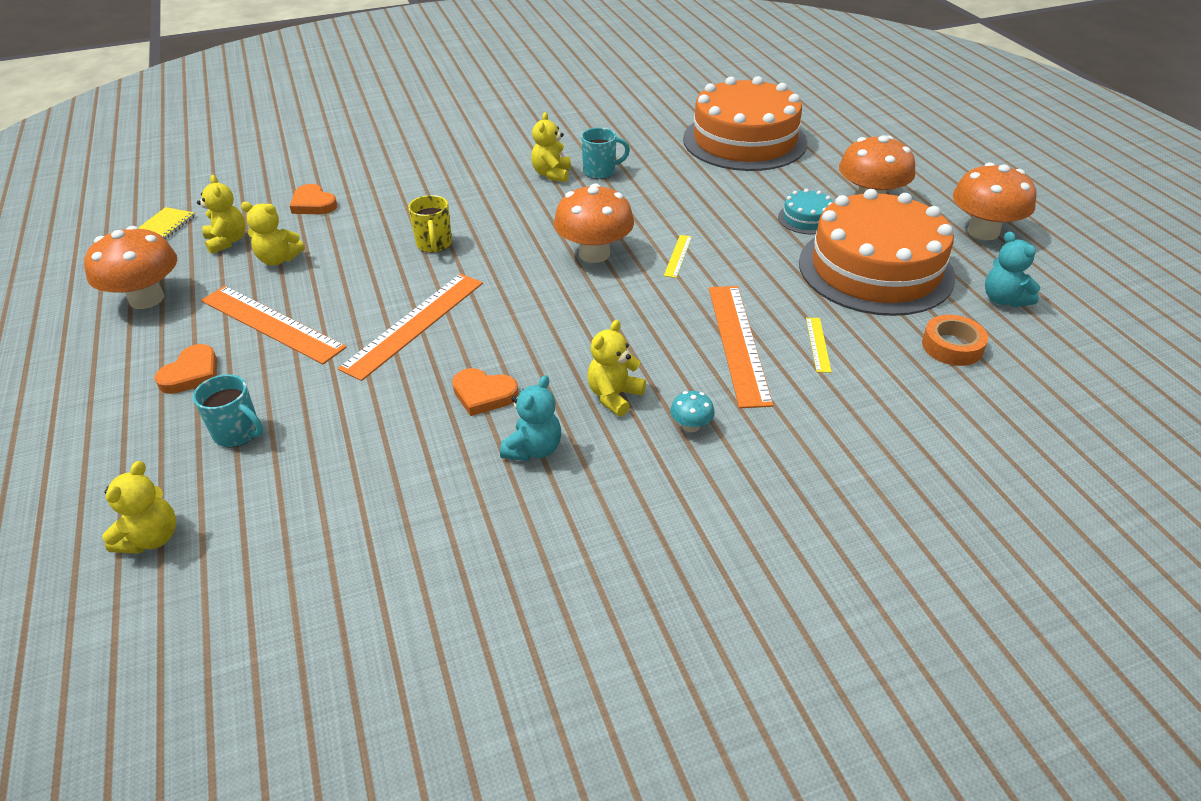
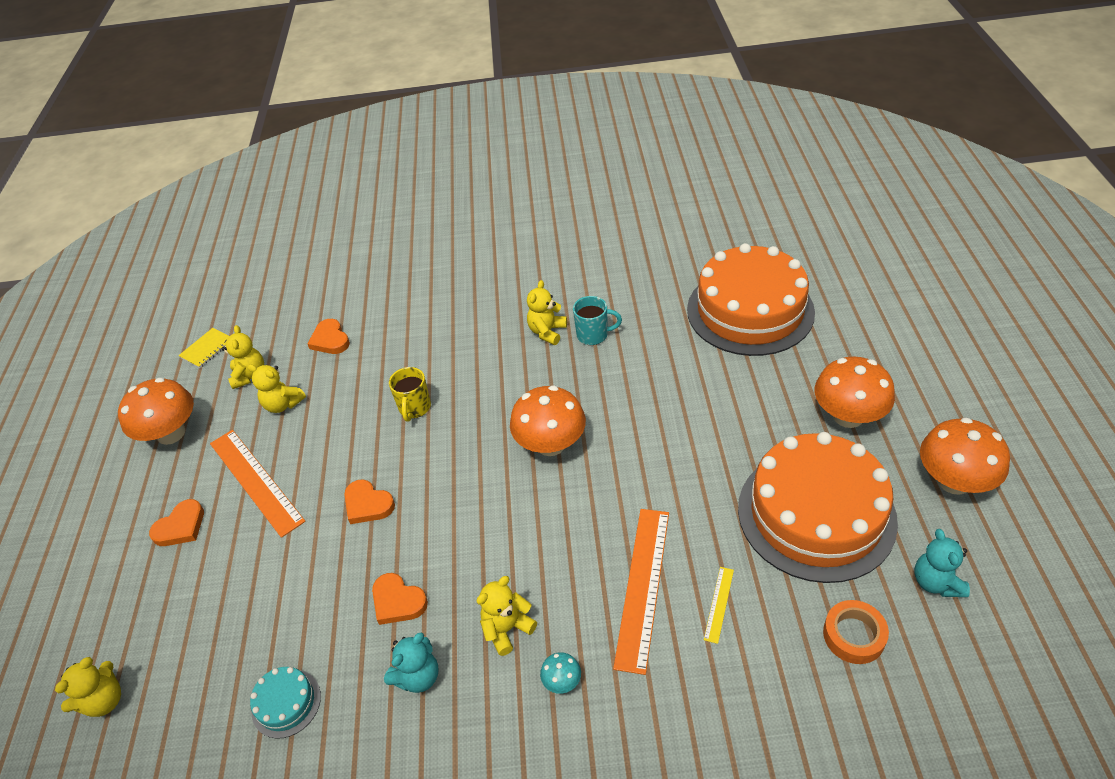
camera: 20 degrees right, 5 degrees up
turquoise mug [193,374,264,447] -> none
orange ruler [338,274,483,381] -> orange heart [344,480,395,524]
yellow ruler [664,235,692,278] -> none
turquoise cake [778,189,833,235] -> turquoise cake moved to [250,667,321,739]

